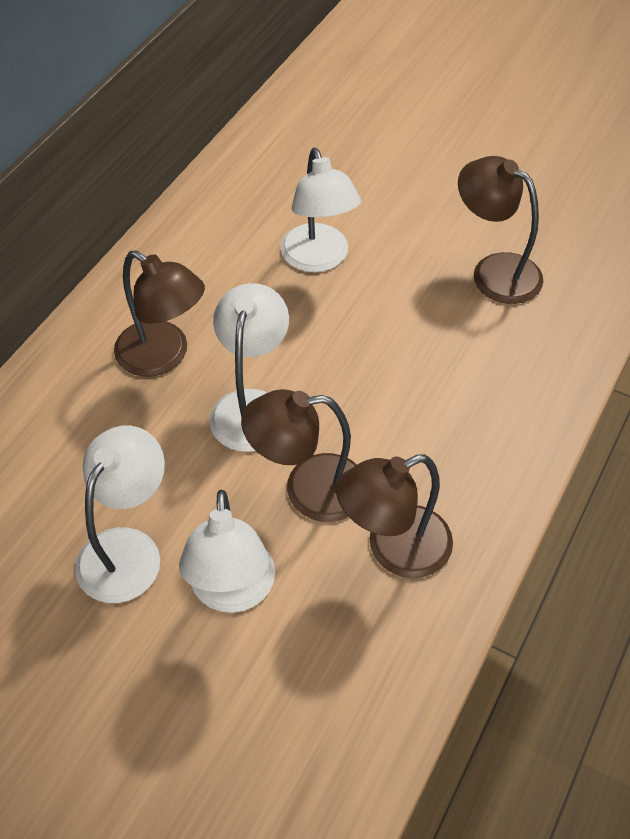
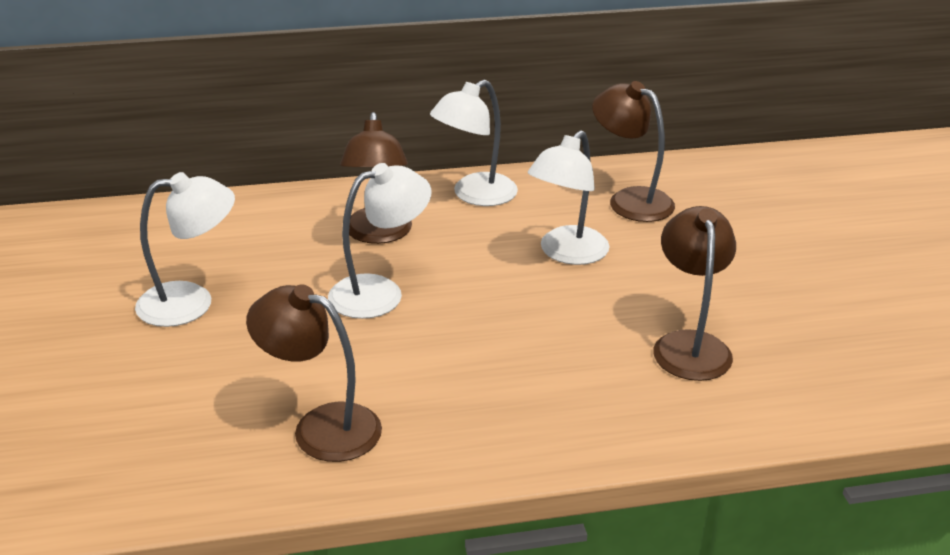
camera: 50 degrees right, 20 degrees down
white lamp [179,490,275,613] -> white lamp moved to [430,80,518,206]
brown lamp [241,389,357,522] -> brown lamp moved to [592,81,675,222]

